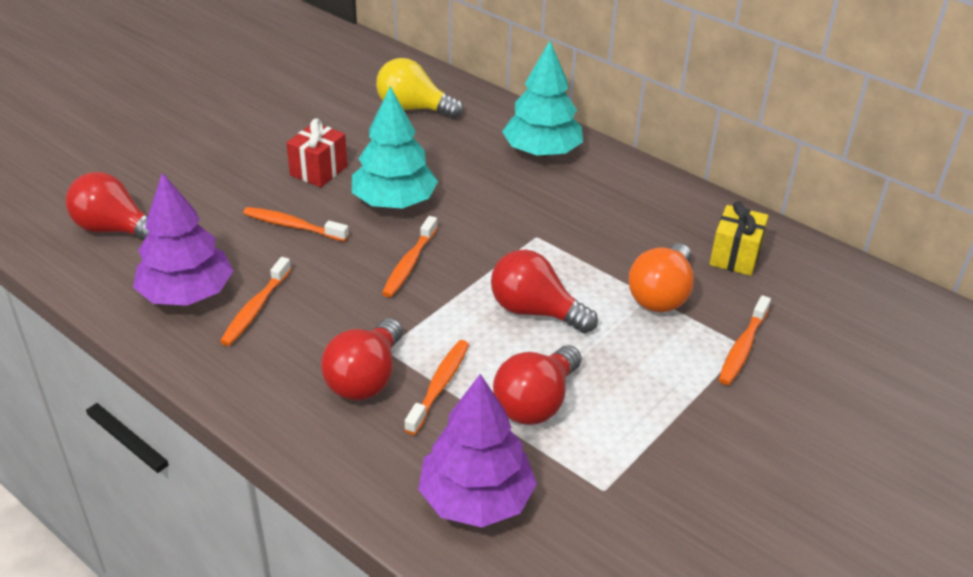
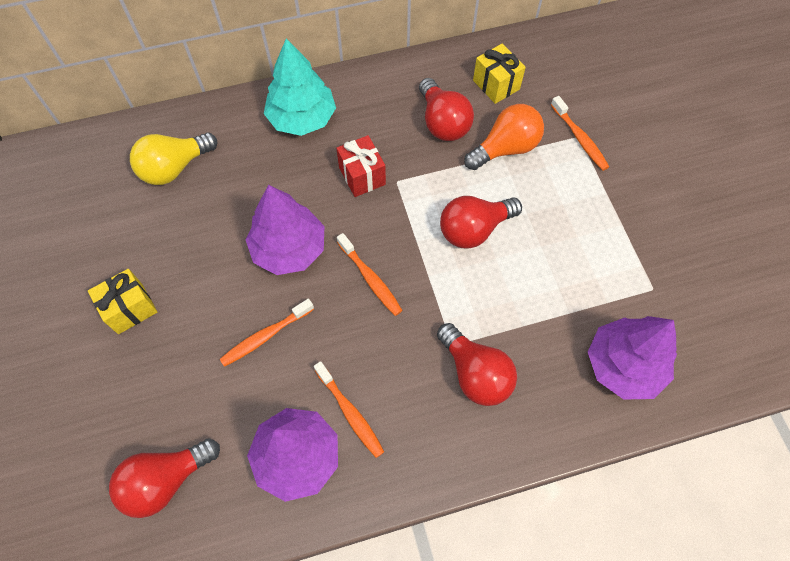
camera: 55 degrees left, 25 degrees up
red gift [286,118,347,187] -> red gift moved to [336,135,386,197]
turquoise tree [352,87,438,209] -> purple tree [245,185,324,275]
orange toothbrush [405,340,469,435] -> none
red light bulb [493,345,582,425] -> red light bulb moved to [419,78,474,141]
orange light bulb [628,243,694,312] -> orange light bulb turned 90 degrees counterclockwise [464,104,544,170]
none -> yellow gift [88,269,157,334]

